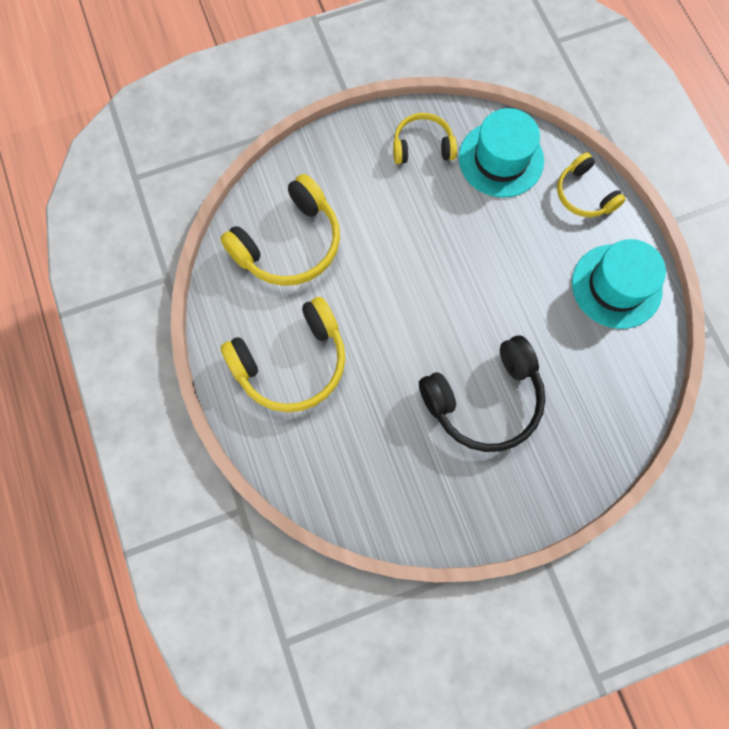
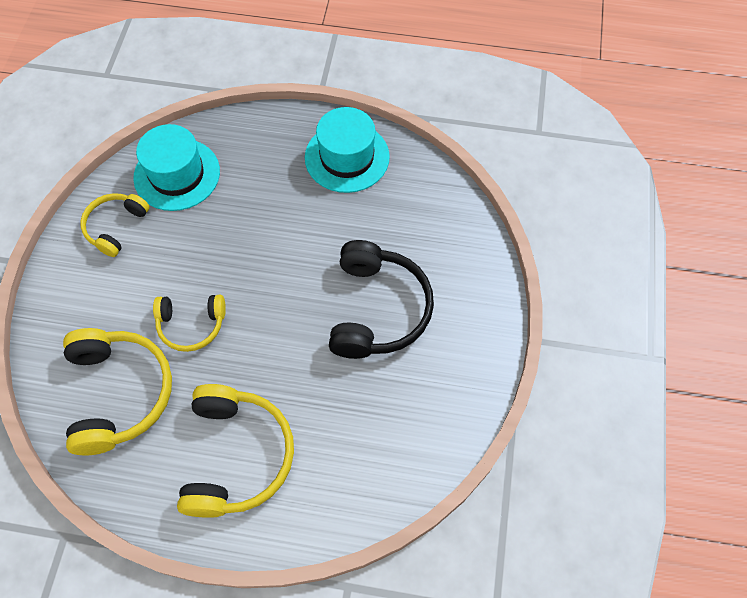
camera: 60 degrees left, 10 degrees down
yellow headphones [557,152,626,217] -> yellow headphones moved to [153,295,226,352]

